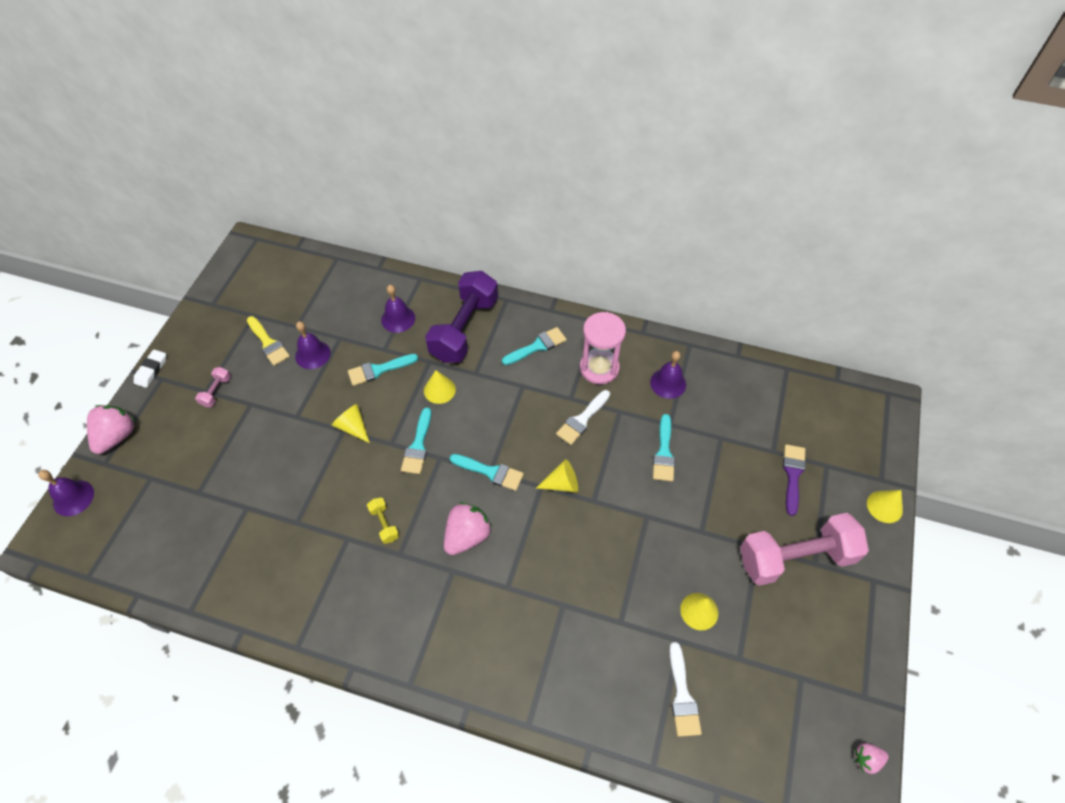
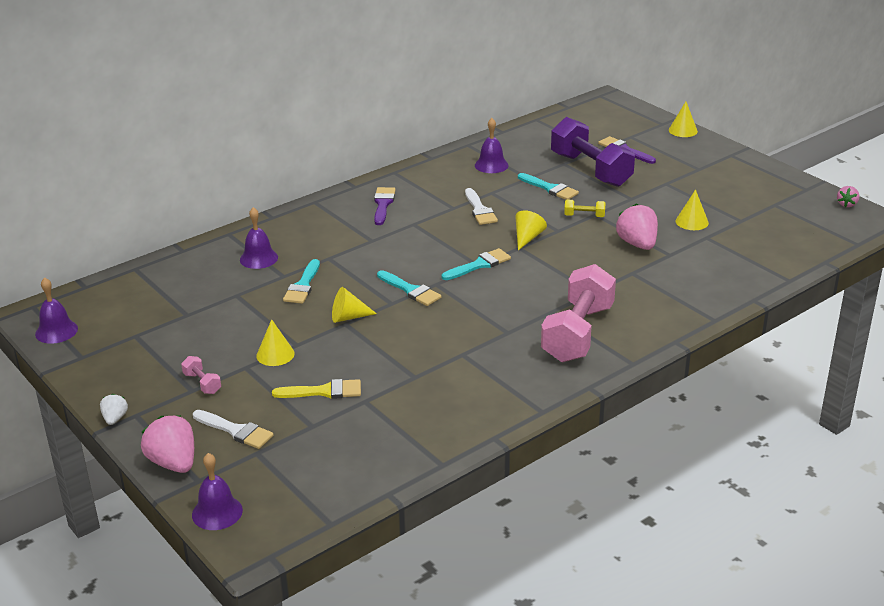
camera: 55 degrees left, 25 degrees down
white eraser [134,350,166,388] -> white strawberry [100,394,128,425]
yellow brush [247,316,290,366] -> yellow brush moved to [272,379,361,399]
purple bell [295,321,331,369] -> purple bell moved to [35,277,78,344]
yellow dumbbell [367,497,399,544] -> yellow dumbbell moved to [564,200,605,217]
yellow cone [424,370,456,404] -> yellow cone moved to [256,319,295,366]
purple dumbbell [425,271,498,363] -> purple dumbbell moved to [551,117,635,187]
pink strawberry [444,502,492,555] -> pink strawberry moved to [616,203,658,250]
turquoise brush [502,327,567,365] -> purple brush [374,187,396,225]
pink hourglass [580,312,626,384] -> none
white brush [669,642,702,737] -> white brush moved to [193,410,274,449]
pink dumbbell [740,513,869,586] -> pink dumbbell moved to [541,264,616,362]

